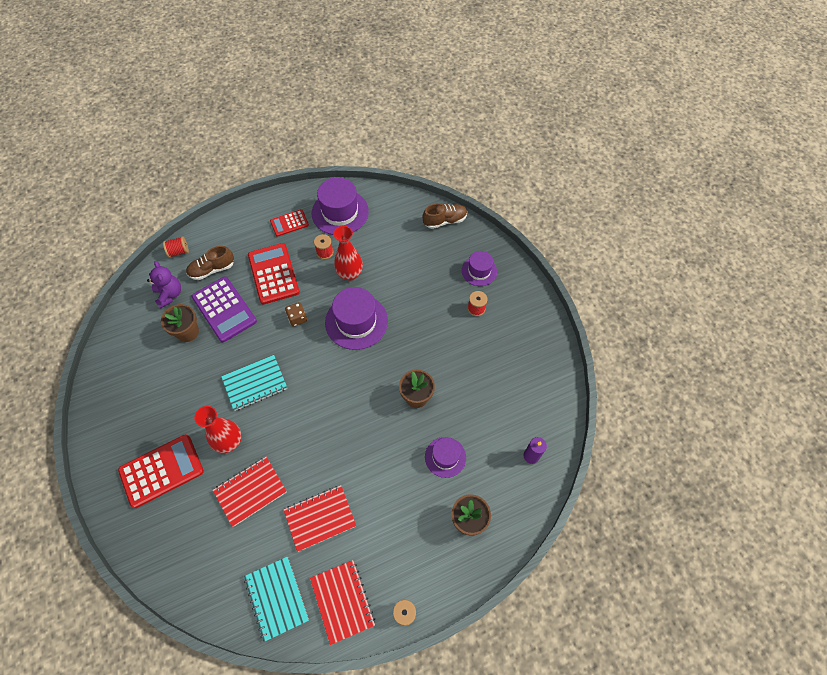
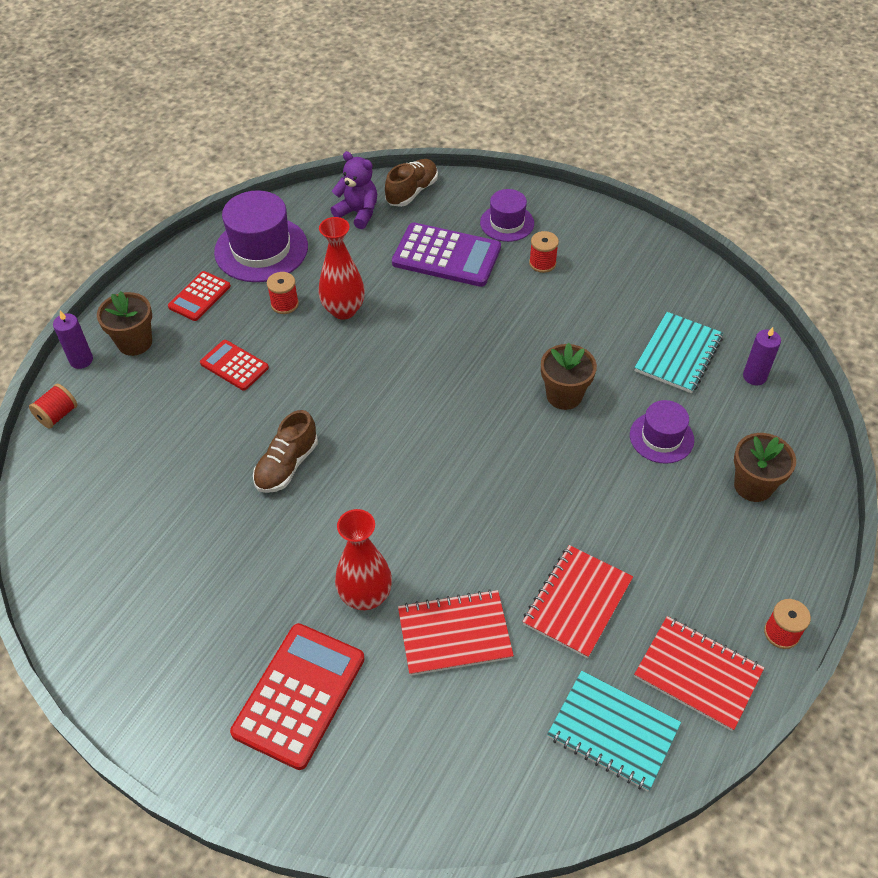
camera: 35 degrees left, 10 degrees down
purple teddy bear [147,261,181,309] -> purple teddy bear moved to [331,151,377,229]
brown flower pot [161,304,199,342] -> brown flower pot moved to [97,291,152,356]
brown shoe [186,246,234,280] -> brown shoe moved to [253,410,318,493]
purple calculator [191,276,257,342] -> purple calculator moved to [392,222,501,287]
red notebook [213,457,287,527] -> red notebook turned 60 degrees clockwise [398,589,514,676]
turquoise notebook [221,355,287,411] -> turquoise notebook moved to [634,312,723,393]
red calculator [248,243,300,304] -> red calculator [200,340,269,391], size x0.57
brown dice [285,302,307,327] -> none
purple hat [325,287,388,350] -> none
none -> purple candle [53,311,93,369]

